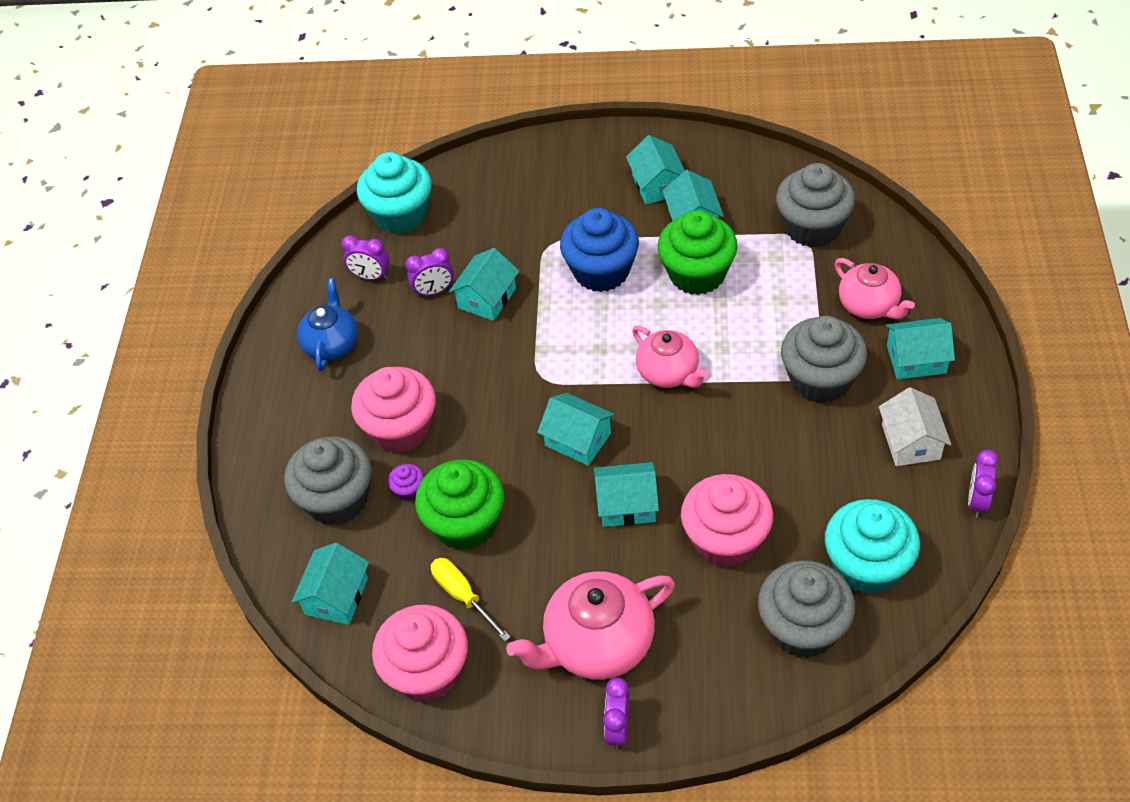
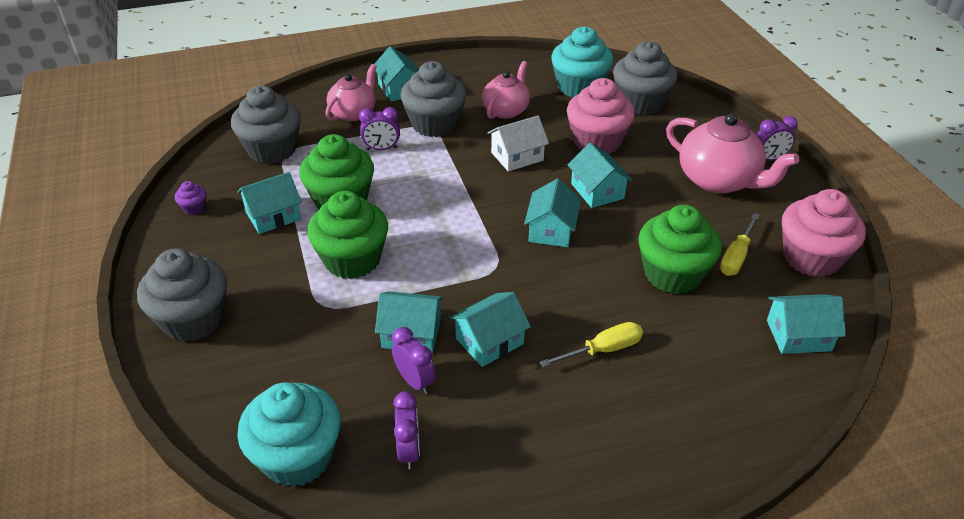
camera: 115 degrees left, 10 degrees down
grey cupcake [284,436,372,525] -> grey cupcake moved to [137,249,227,342]
blue teapot [297,278,358,371] -> none
pink cupcake [351,367,436,453] -> yellow screwdriver [540,322,643,367]
purple cupcake [388,464,424,501] -> purple cupcake moved to [175,181,207,215]
blue cupcake [560,208,639,292] -> green cupcake [307,191,388,279]
turquoise house [626,135,685,204] -> turquoise house moved to [450,292,531,367]
pink teapot [632,325,708,388] -> pink teapot moved to [482,61,530,119]
white house [879,387,951,466] -> white house moved to [487,116,549,172]
purple clock [968,449,999,518] -> purple clock moved to [359,107,400,150]

